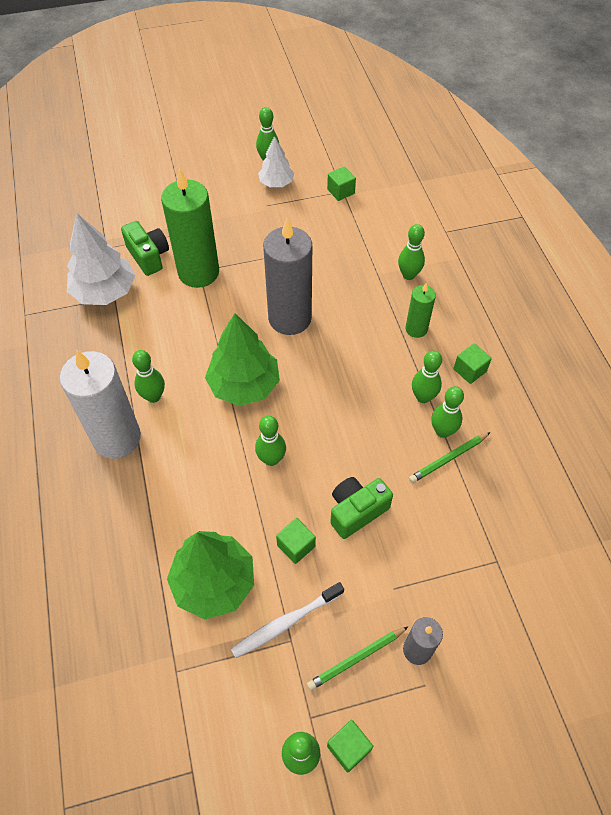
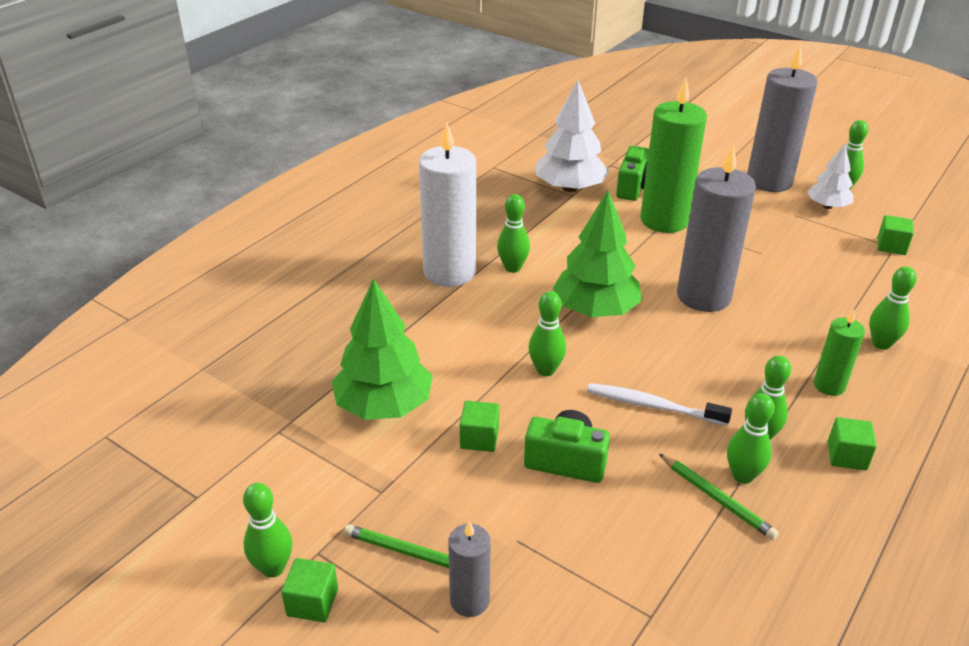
camera: 50 degrees right, 20 degrees down
white toothbrush [231,582,344,658] -> white toothbrush moved to [587,383,732,426]
green pencil [409,432,491,483] -> green pencil turned 150 degrees counterclockwise [659,454,779,540]
none -> grey candle [747,44,818,192]

